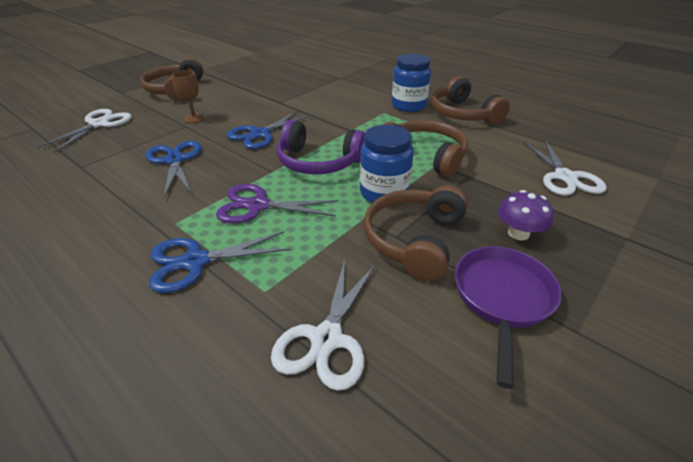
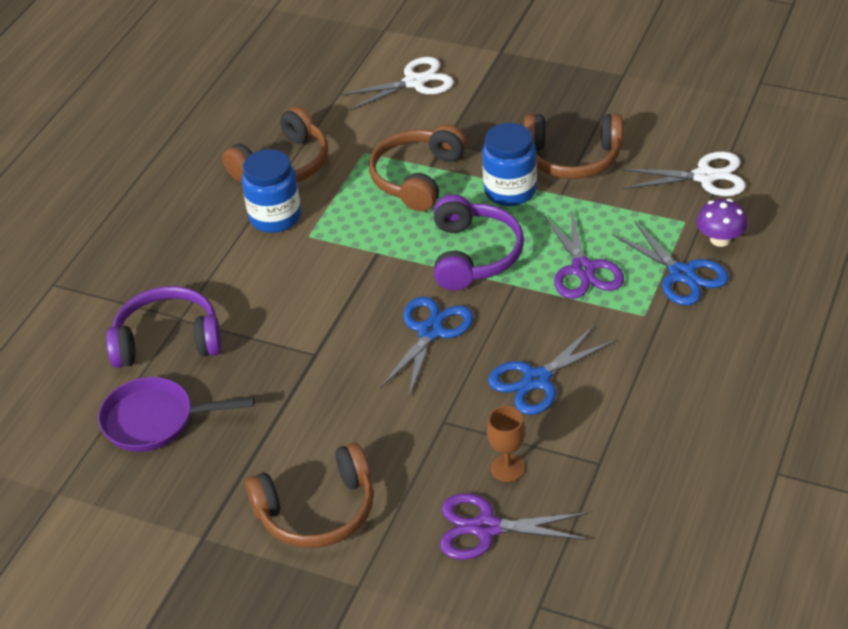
camera: 105 degrees left, 5 degrees up
white scissors [37,109,132,153] -> purple scissors [440,493,589,560]
brown goblet [172,70,205,123] -> brown goblet moved to [487,406,525,482]
blue scissors [227,111,312,149] -> blue scissors turned 90 degrees counterclockwise [380,296,473,397]
purple pan [455,246,562,389] -> purple pan moved to [98,377,254,452]
purple mushroom [498,190,553,240] -> purple mushroom moved to [696,199,748,247]
none -> purple headphones [106,286,222,368]

